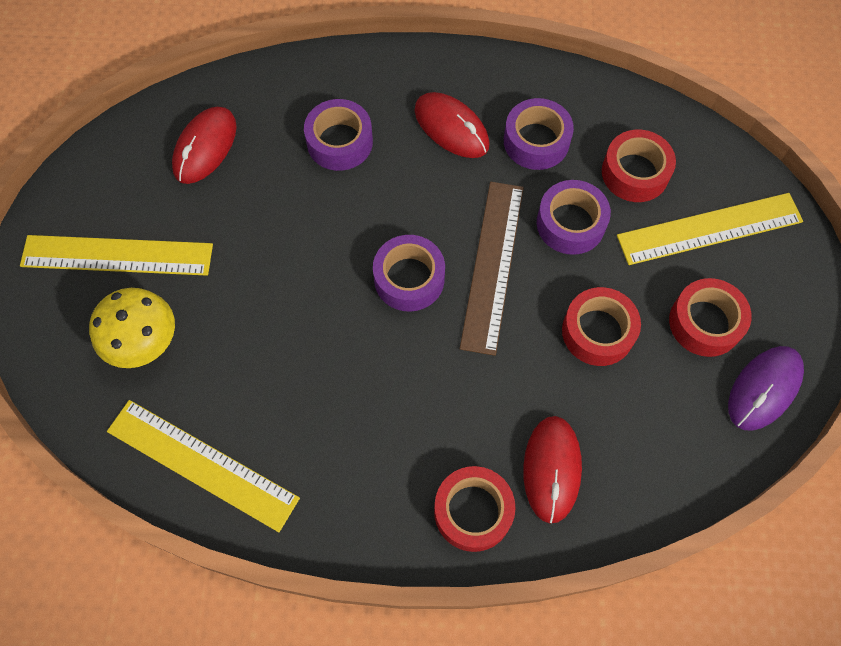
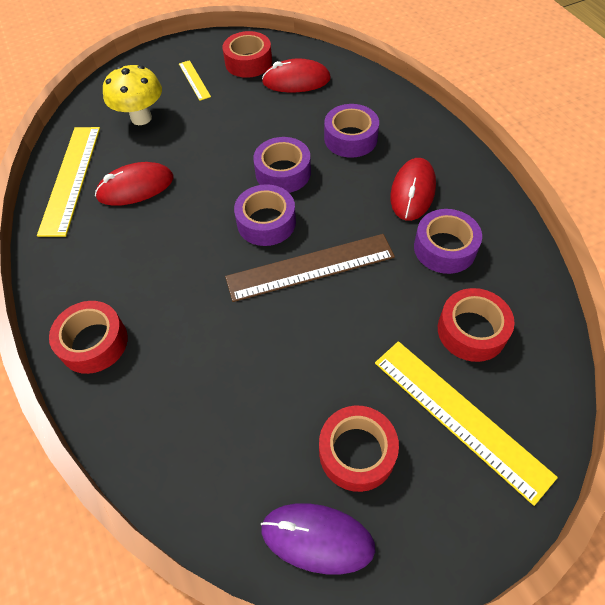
camera: 65 degrees right, 10 degrees down
yellow ruler [20,235,213,276] -> yellow ruler [179,60,211,101], size x0.50
red mouse [523,416,582,524] -> red mouse moved to [95,162,174,206]
purple tape [537,180,611,255] -> purple tape moved to [253,137,311,193]
red tape [562,287,641,366] -> red tape moved to [223,31,272,78]

